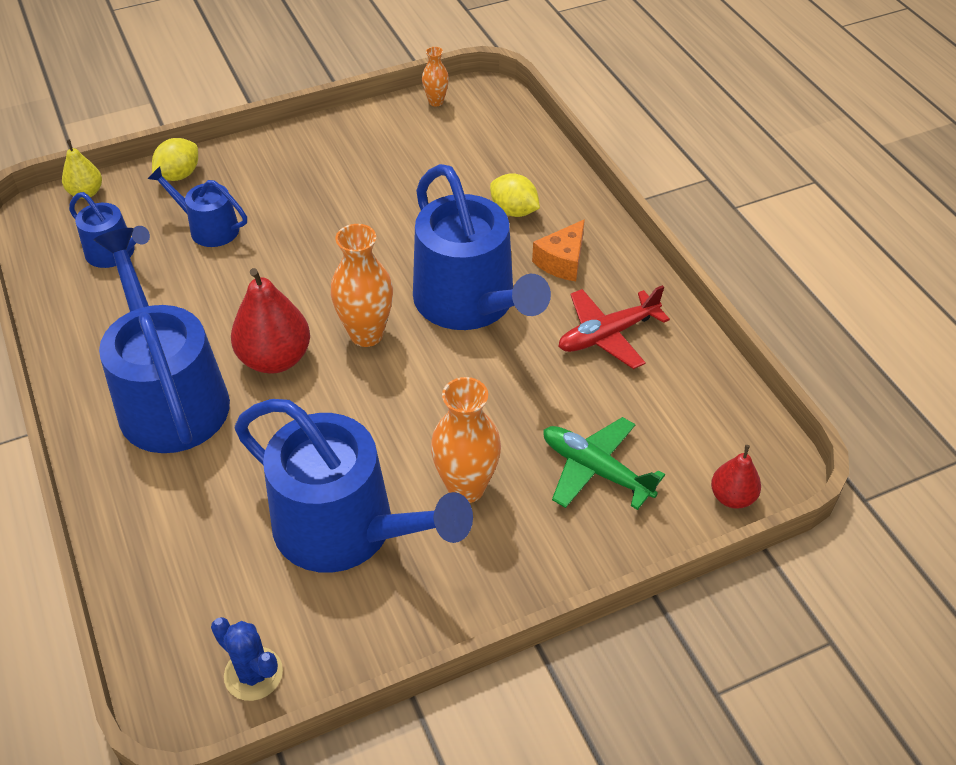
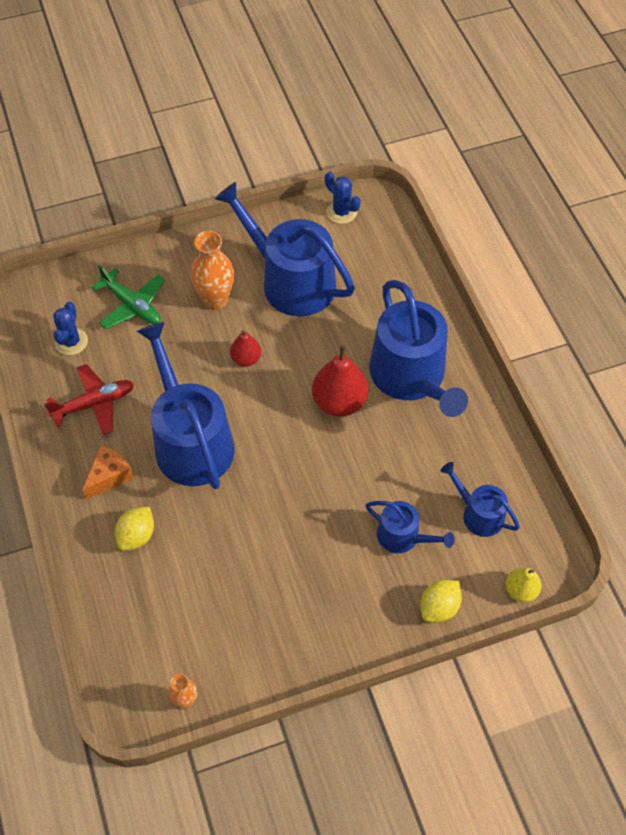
camera: 175 degrees left, 10 degrees up
orange vase [331,224,393,347] -> none
yellow lemon [490,173,540,217] -> yellow lemon turned 75 degrees clockwise [115,507,154,551]
red pear [711,445,761,509] -> red pear moved to [230,330,261,366]
none -> blue cactus [53,302,88,355]

